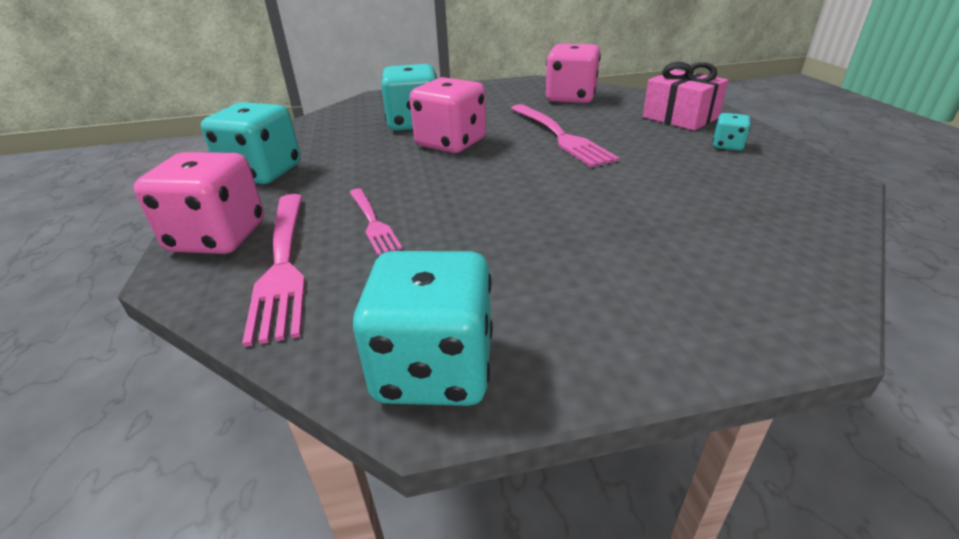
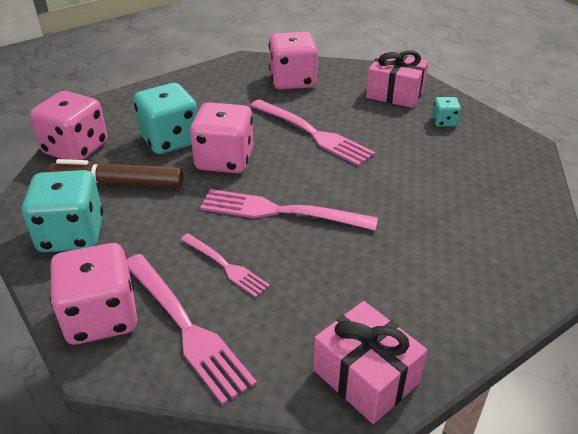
camera: 25 degrees left, 5 degrees up
turquoise dice [353,251,493,406] -> pink gift [313,301,428,424]
none -> pink dice [30,91,108,160]
none -> brown marker [48,159,183,188]
none -> pink fork [200,189,378,230]

